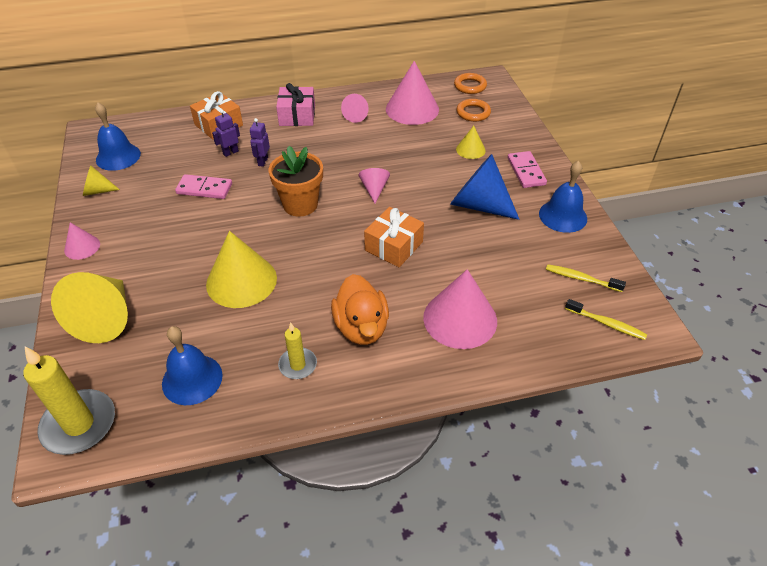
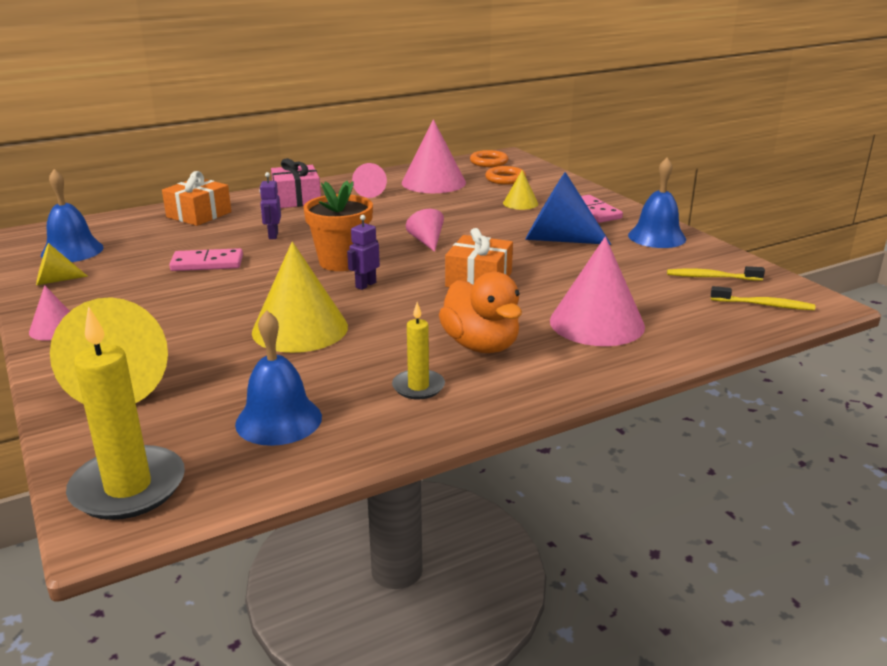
camera: 15 degrees left, 20 degrees down
purple robot [212,110,240,157] -> purple robot moved to [347,215,380,290]

